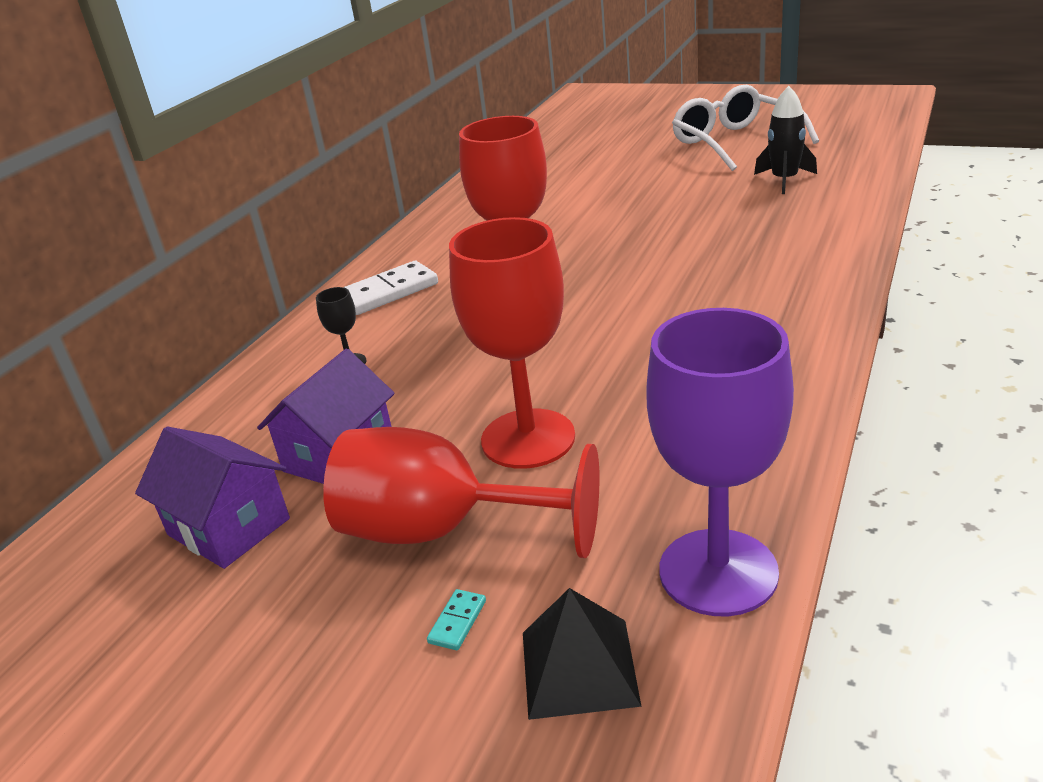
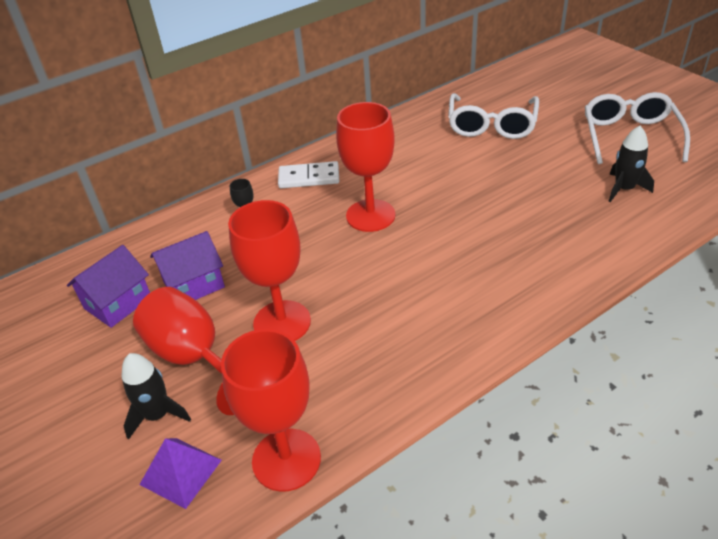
camera: 30 degrees right, 10 degrees up
purple house [135,427,290,569] -> purple house turned 60 degrees clockwise [67,245,150,328]
turquoise domino [427,589,486,650] -> black rocket [121,353,191,440]
black pyramid [523,588,642,720] -> purple pyramid [139,438,222,509]
purple goblet [646,308,794,616] -> red goblet [221,329,321,492]
none -> white glasses [448,93,539,139]

